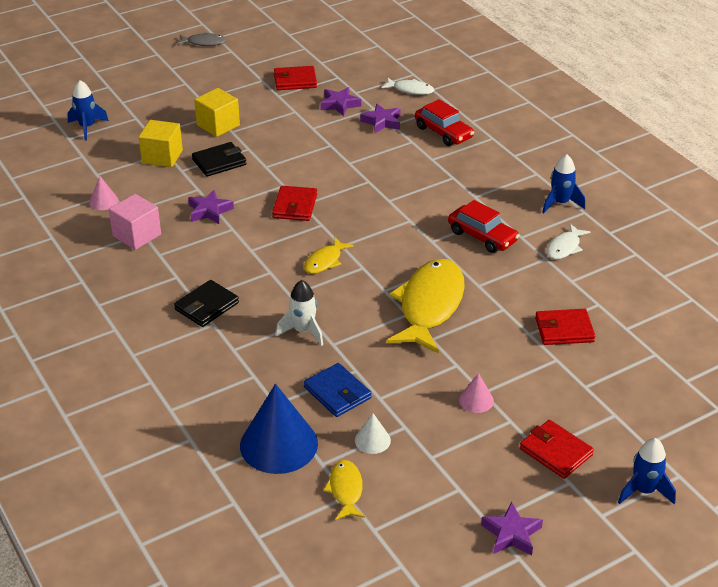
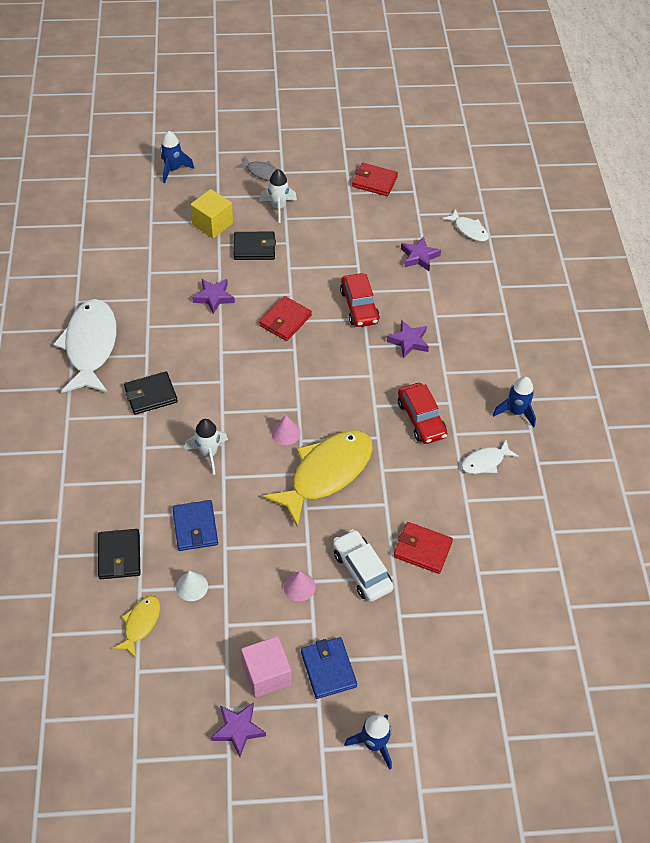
camera: 25 degrees right, 15 degrees up
pink cone [89,176,119,210] -> pink cone moved to [272,415,301,445]
pink cube [109,194,161,250] -> pink cube moved to [241,636,291,698]
grey fish [177,32,227,46] -> grey fish moved to [235,157,277,181]
yellow cube [194,88,240,137] -> white rocket [260,169,297,223]
blue cone [240,384,318,474] -> black wallet [98,529,140,579]
yellow fish [304,238,354,274] -> none
purple star [320,87,361,116] -> purple star moved to [387,320,429,358]
red car [415,99,474,146] -> red car moved to [340,273,380,327]
red wallet [520,420,594,479] -> blue wallet [301,637,357,699]
none -> white fish [53,299,116,393]
none -> white car [333,529,394,602]

